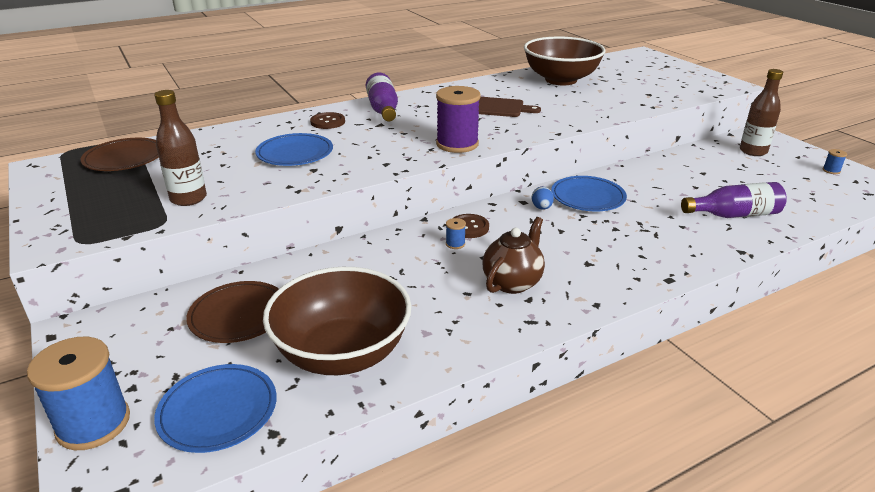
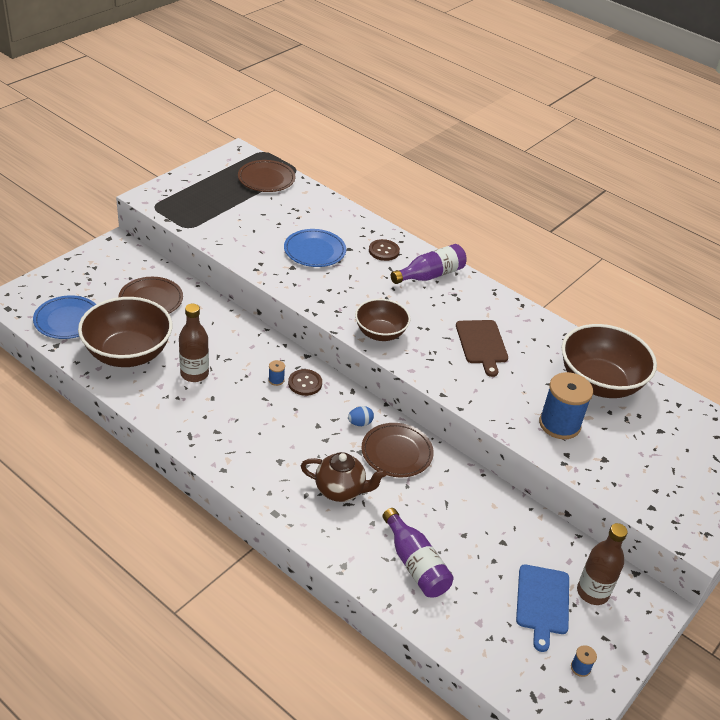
camera: 65 degrees right, 10 degrees up
blue spool [27,337,130,450] -> blue spool moved to [539,372,593,439]
brown bottle [154,90,207,206] -> brown bottle moved to [179,304,209,382]
purple spool [436,86,481,153] -> brown bowl [355,299,411,341]
brown teapot [482,217,545,294] -> brown teapot moved to [301,452,387,502]
blue plate [551,176,627,212] -> brown plate [362,423,434,477]
none -> blue cutting board [516,564,569,652]

